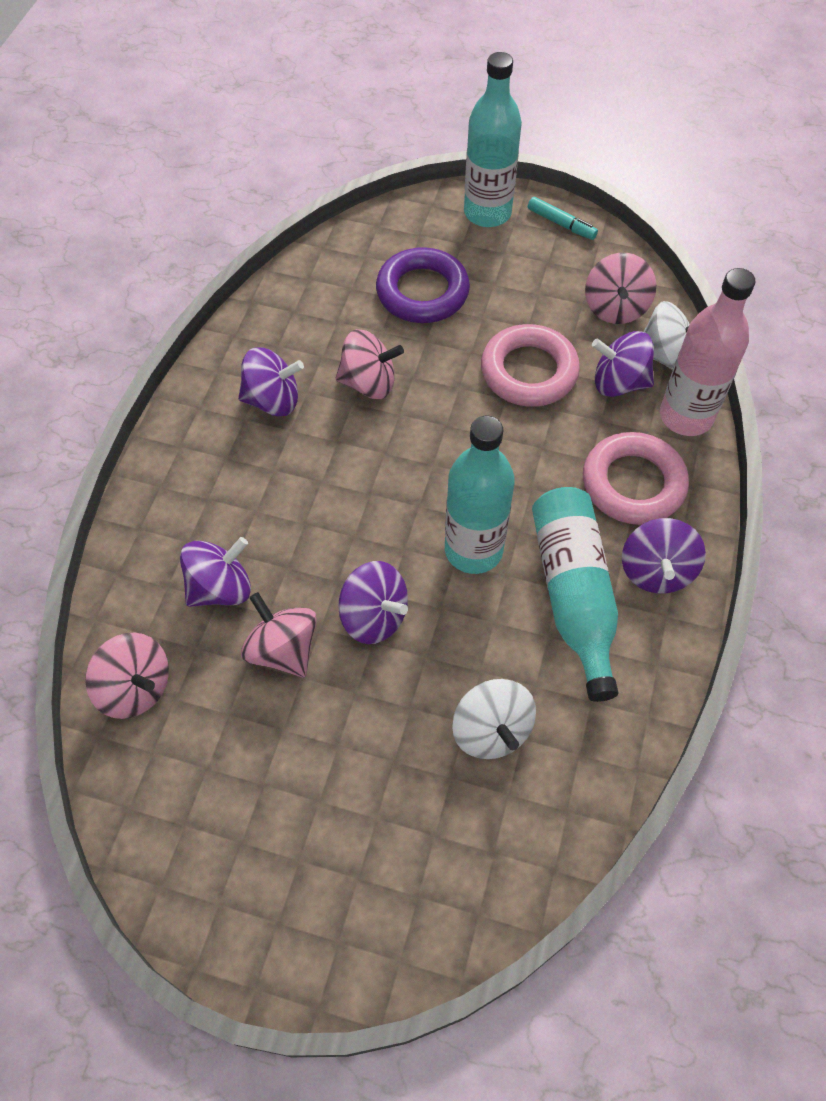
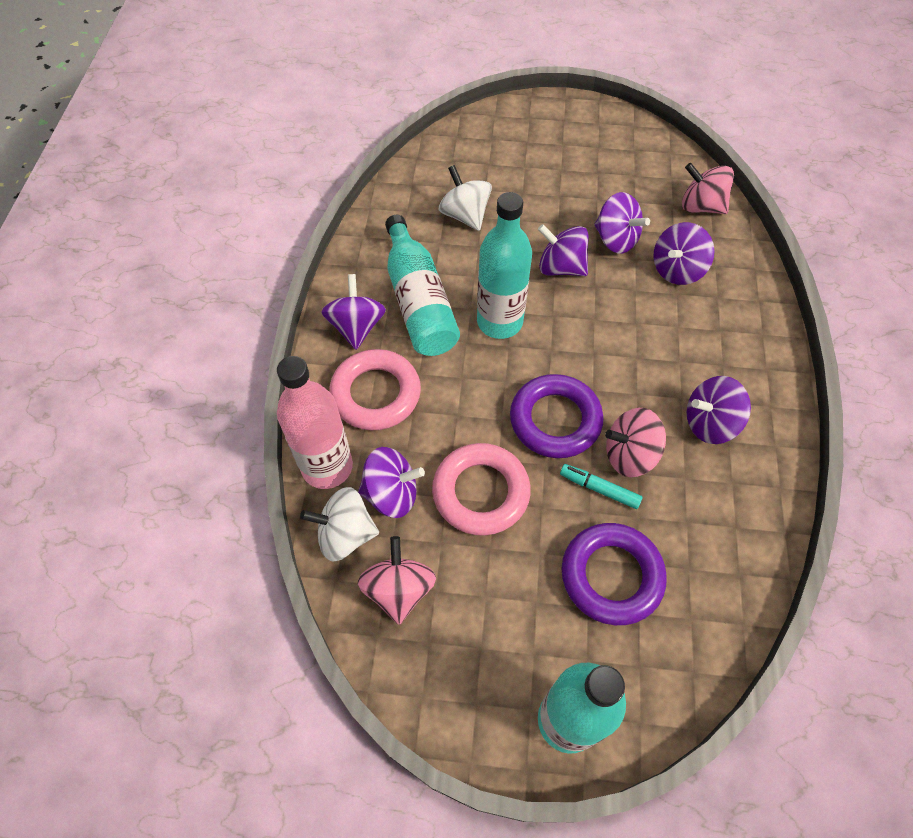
camera: 170 degrees right, 0 degrees up
pink spinning top [241,592,317,678] -> purple spinning top [594,192,650,254]
turquoise marker [528,197,598,240] -> turquoise marker moved to [560,464,642,509]
none -> purple ring [510,374,603,458]

